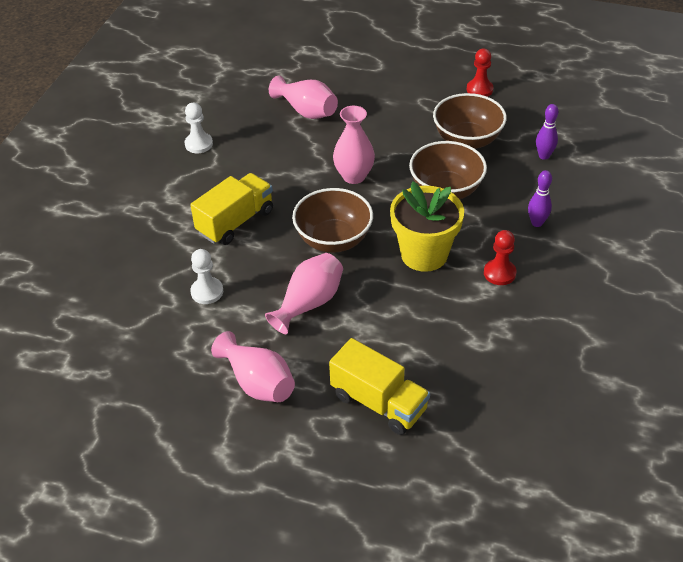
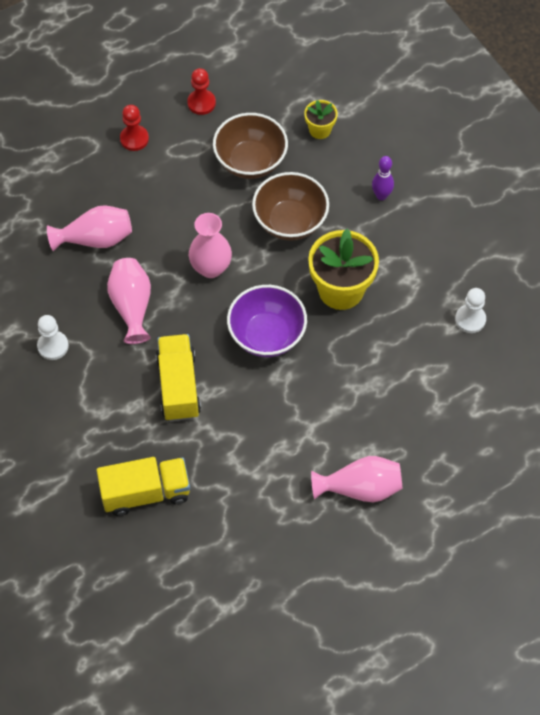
camera: 50 degrees left, 15 degrees up
white pawn [190,249,223,304] -> white pawn moved to [455,288,486,333]
pink vase [265,253,343,334] -> pink vase moved to [107,258,151,344]
brown bowl [292,188,373,253] -> purple bowl [227,285,307,357]
yellow truck [329,338,430,435] -> yellow truck moved to [97,457,190,516]
red pawn [484,230,517,285] -> red pawn moved to [120,105,149,151]
purple bowling pin [536,104,559,160] -> yellow flower pot [304,100,338,139]

